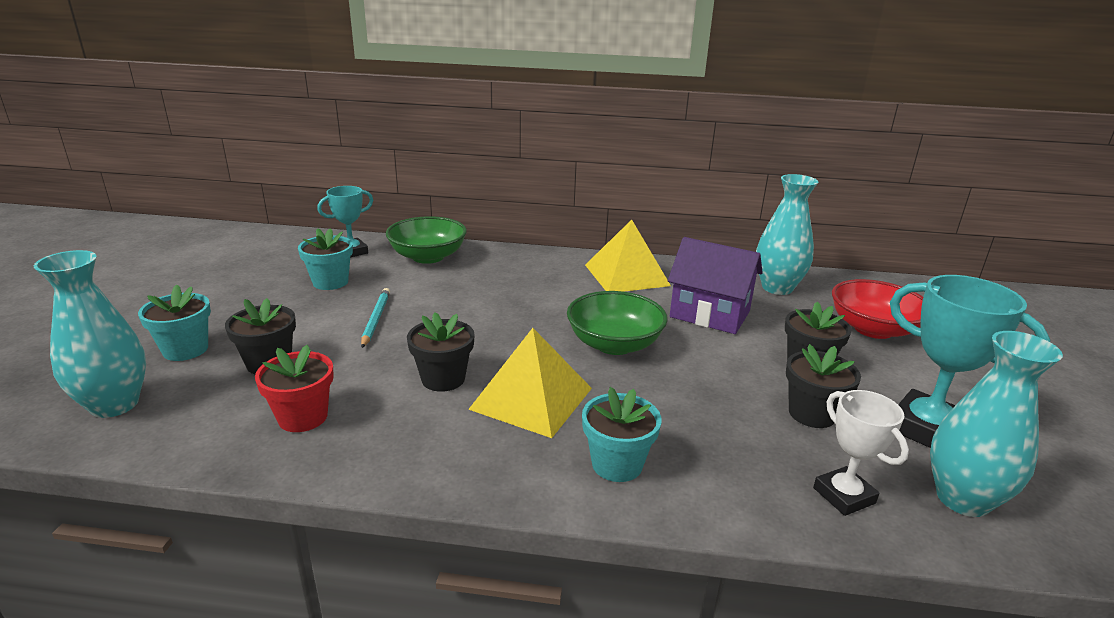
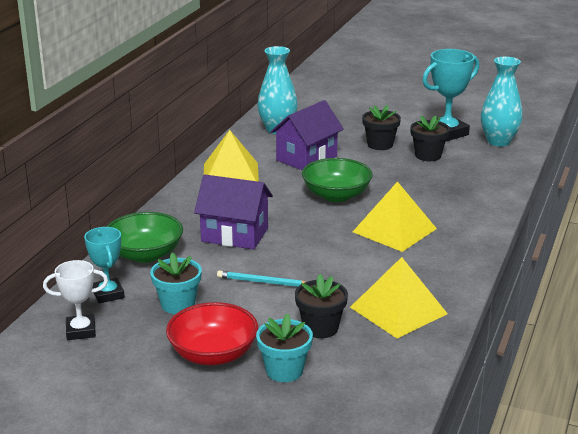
camera: 75 degrees left, 0 degrees up
turquoise vase [34,250,146,418] -> none
red flower pot [255,345,334,432] -> yellow pyramid [350,257,448,338]
black flower pot [407,312,475,392] -> none
turquoise flower pot [582,387,662,482] -> none
white trophy [813,390,909,516] -> white trophy moved to [43,260,108,340]
red bowl [832,279,923,339] -> red bowl moved to [166,302,258,365]
none -> purple house [194,174,273,250]

